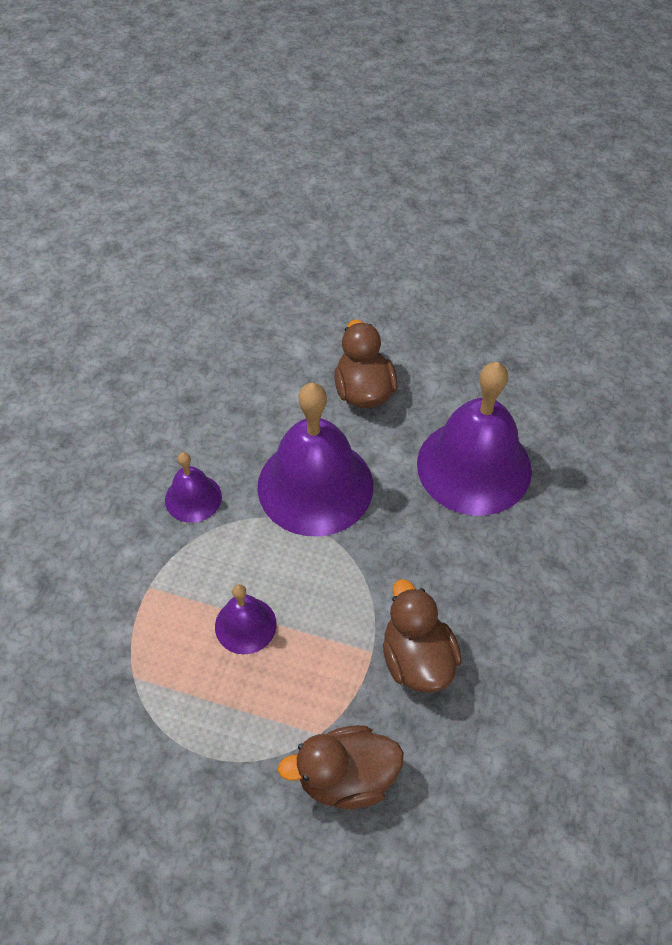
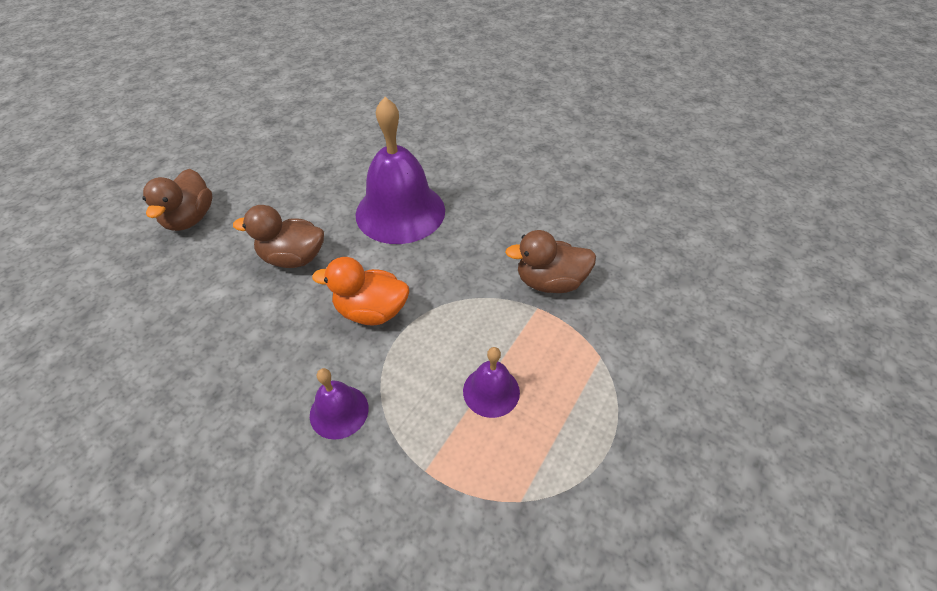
camera: 75 degrees left, 5 degrees down
purple bell [258,383,373,536] -> orange duck [312,257,409,325]
brown duck [278,725,404,810] -> brown duck moved to [143,169,213,231]

